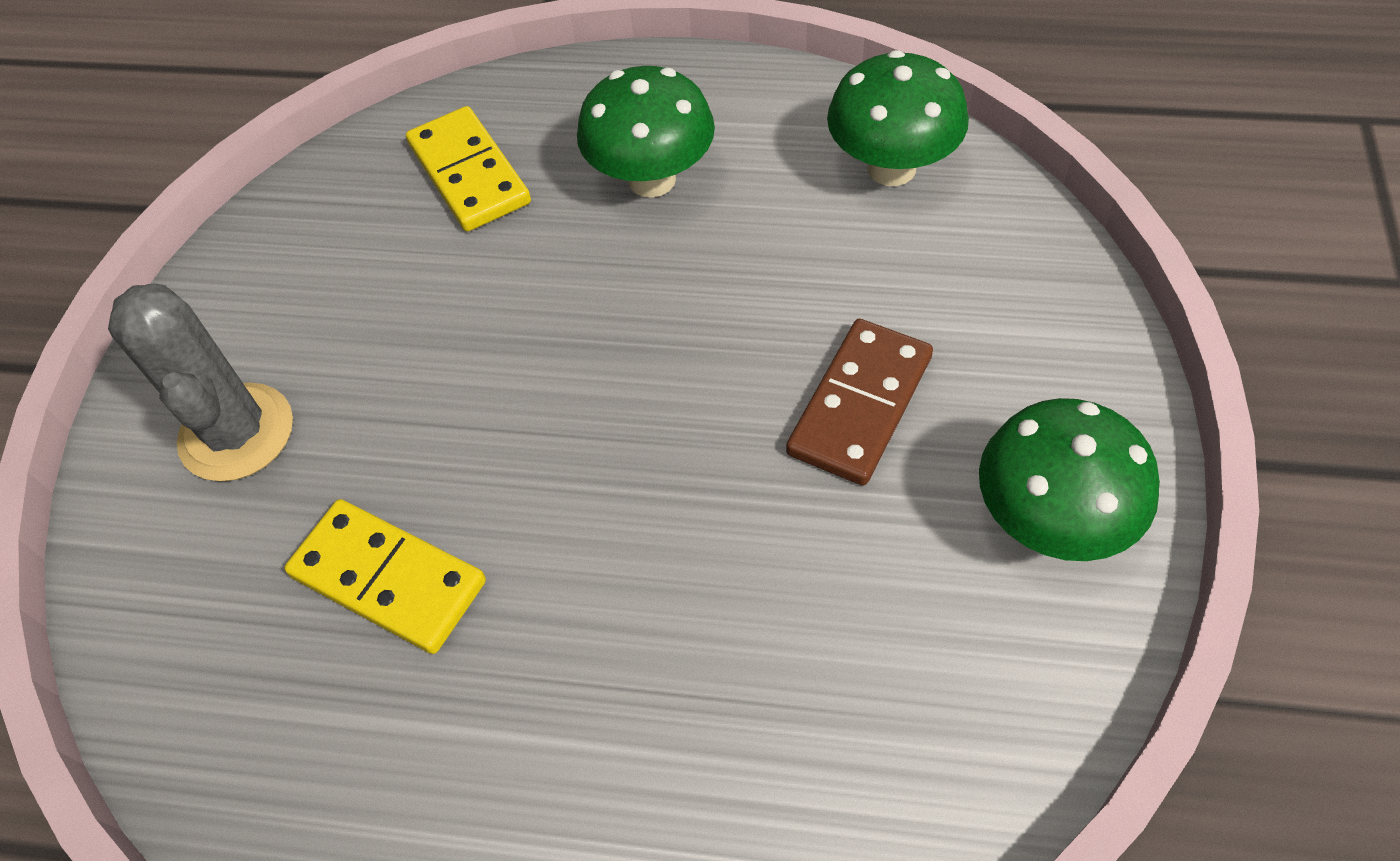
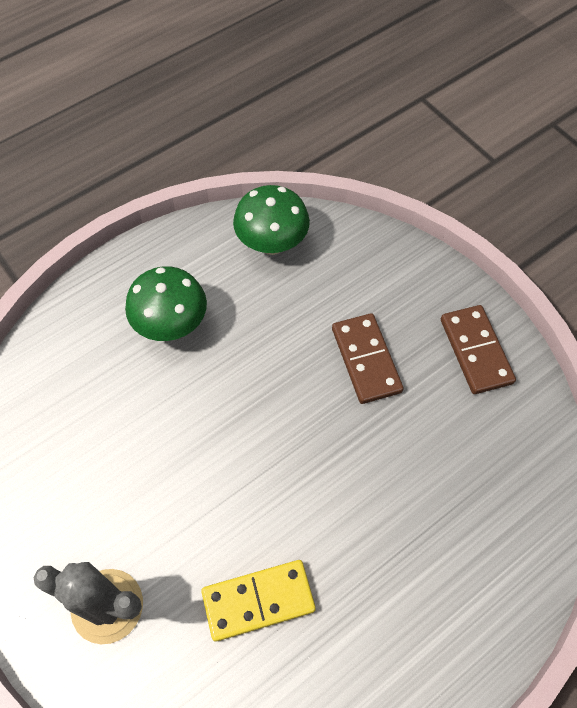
camera: 50 degrees left, 5 degrees up
yellow domino [406,106,531,232] -> none
green mushroom [979,398,1160,561] -> brown domino [441,305,516,394]

